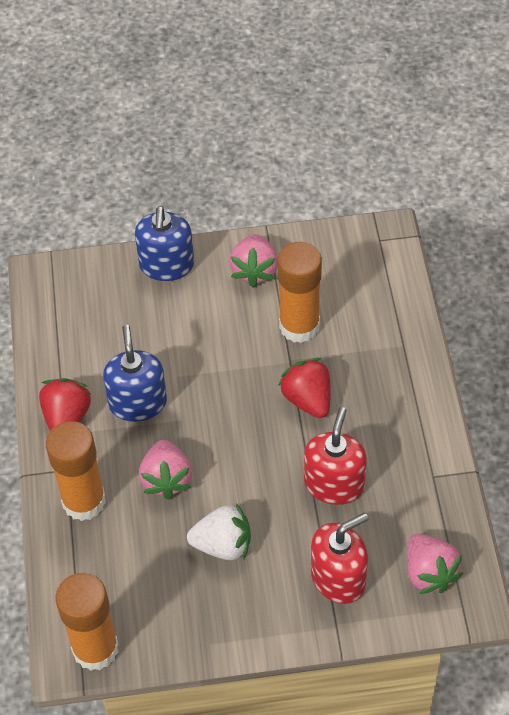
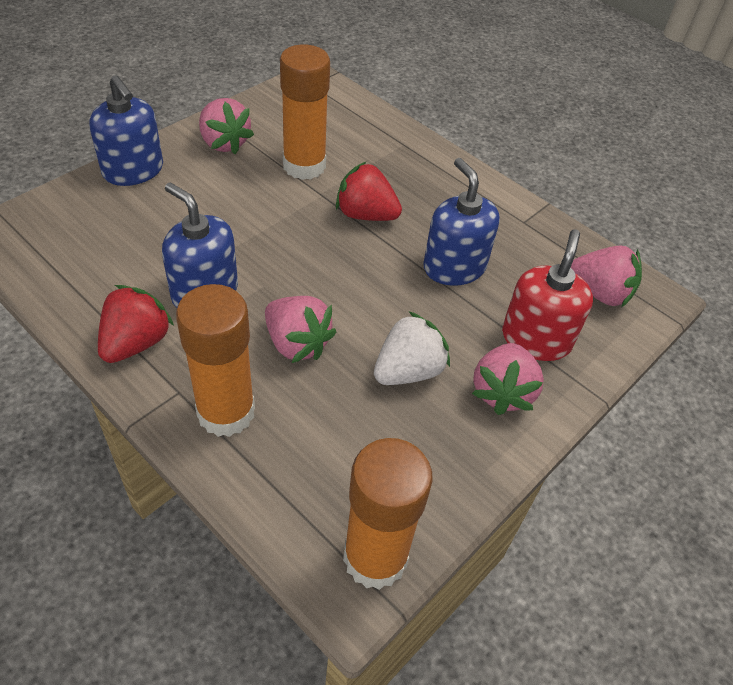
camera: 45 degrees left, 5 degrees down
red strawberry [39,378,91,431] -> red strawberry turned 60 degrees clockwise [98,285,174,363]
red soap dispenser [304,407,367,505] -> blue soap dispenser [423,158,500,286]
none -> pink strawberry [472,343,544,415]

